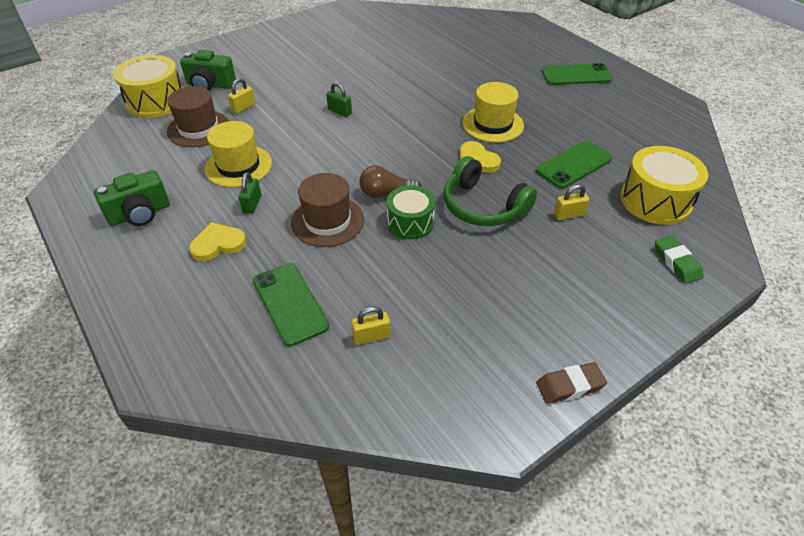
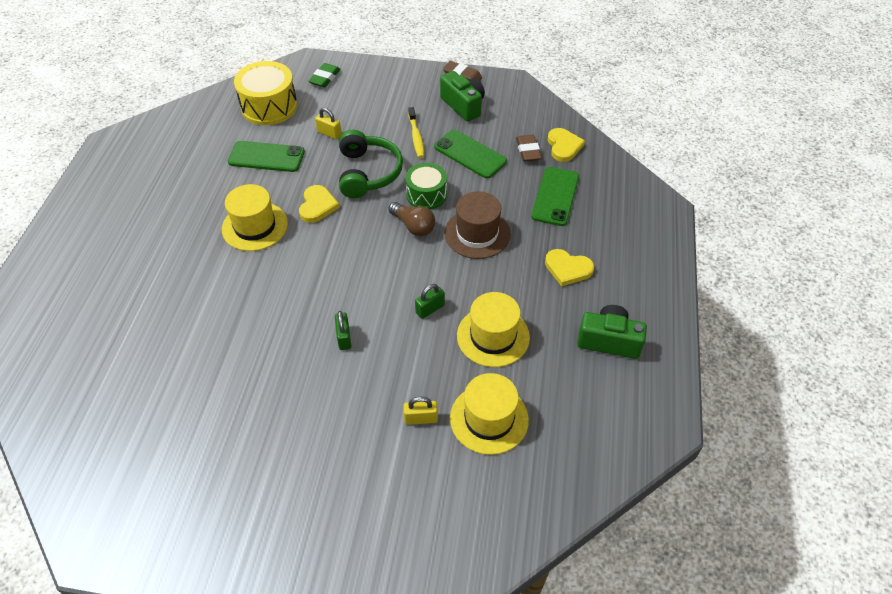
camera: 135 degrees left, 5 degrees up
yellow drum [114,55,181,118] -> none
brown hat [167,86,229,147] -> yellow hat [450,373,529,455]
green camera [180,50,236,90] -> green camera moved to [440,71,485,122]
green padlock [239,172,261,214] -> green padlock moved to [415,284,445,319]
yellow padlock [351,306,391,345] -> brown eraser [516,135,542,161]
green phone [542,63,613,85] -> green phone moved to [434,130,507,178]
none -> yellow toothbrush [408,107,424,158]
none -> yellow heart [548,128,585,162]

